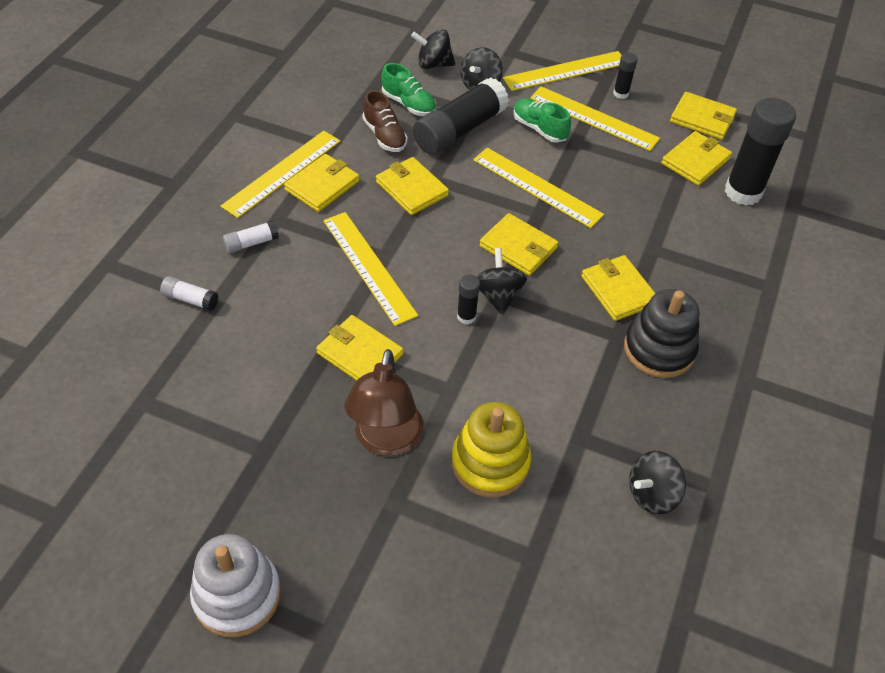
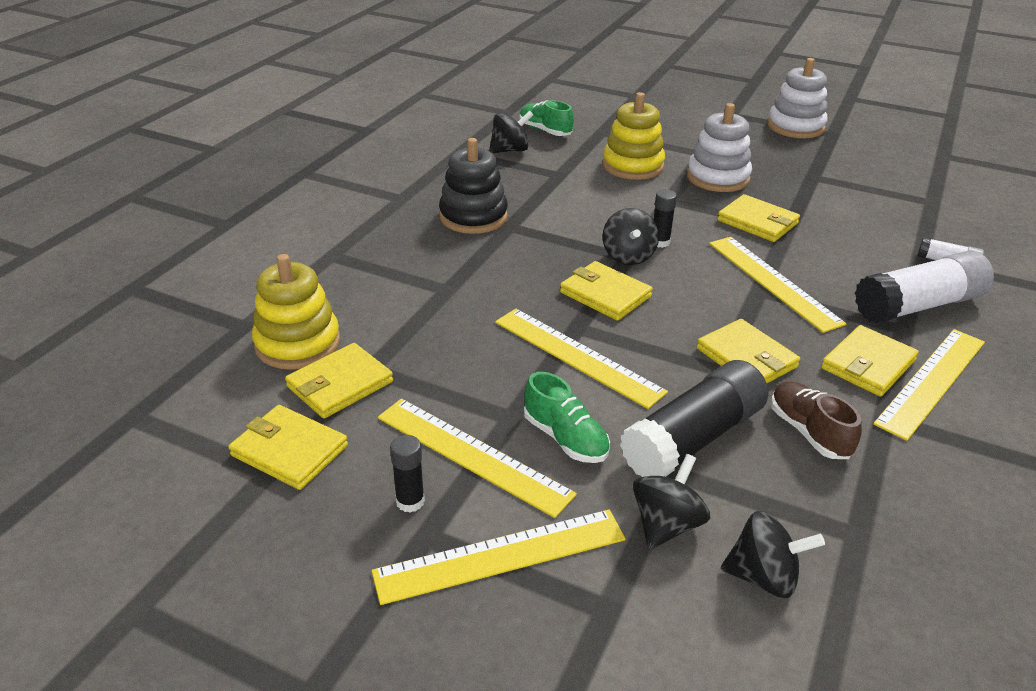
camera: 175 degrees left, 15 degrees down
white glue stick [223,221,279,253] -> white glue stick [855,251,994,324], size x2.17
brown lamp [344,349,424,456] -> white stacking toy [687,103,752,192]
green shoe [381,63,436,116] -> green shoe moved to [519,100,574,136]
yellow wallet [581,255,656,321] -> none
black glue stick [725,98,796,206] -> yellow stacking toy [252,254,340,370]

